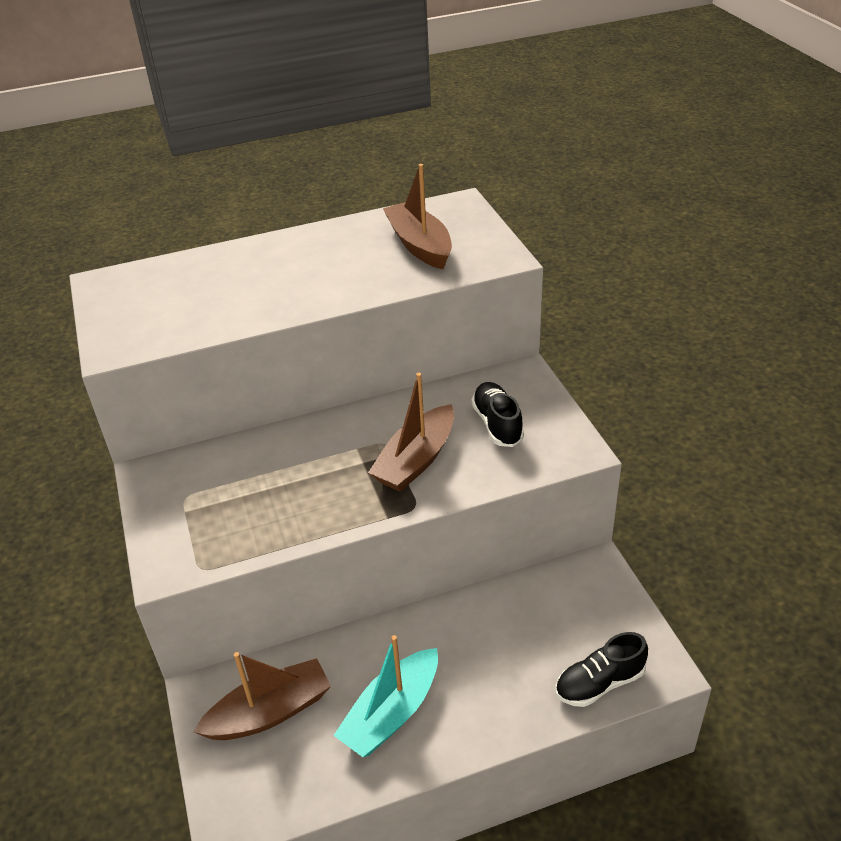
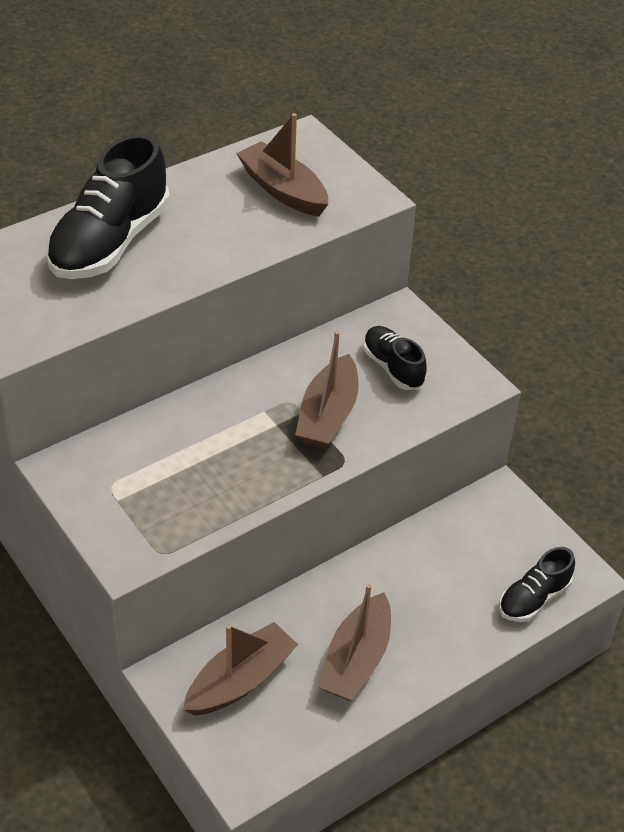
camera: 20 degrees left, 5 degrees up
turquoise boat [333,635,438,757] -> brown boat [318,584,391,701]
none -> black shoe [46,134,170,279]

